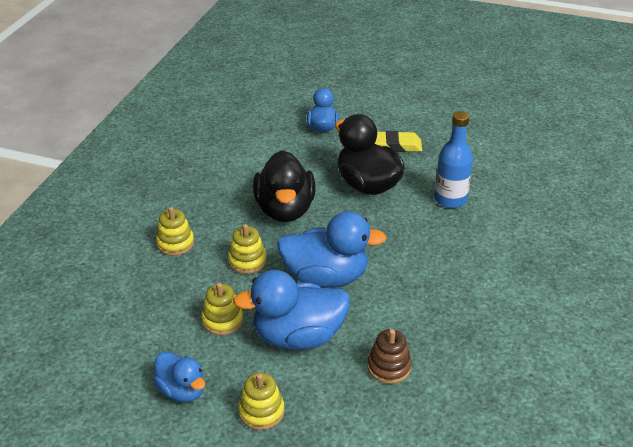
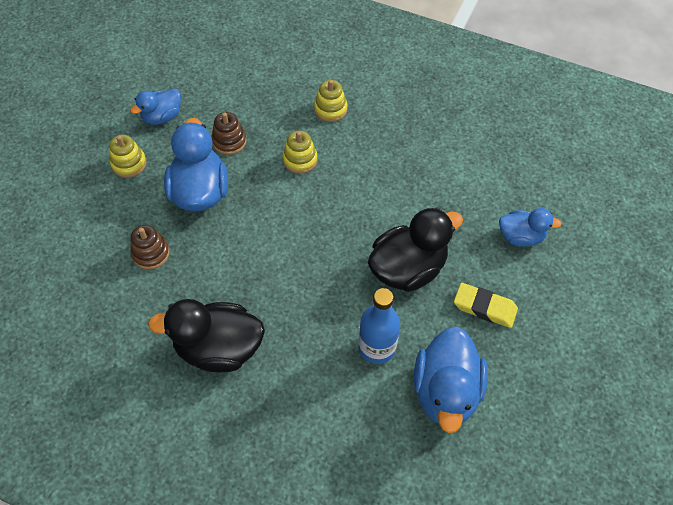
camera: 95 degrees right, 20 degrees up
yellow stacking toy [201,283,243,335] -> brown stacking toy [212,112,247,155]
black duck [253,150,315,222] -> black duck moved to [148,299,265,372]
blue duck [277,211,387,288] -> blue duck moved to [414,326,488,433]
yellow eraser [374,131,422,152] -> yellow eraser turned 75 degrees counterclockwise [454,283,518,328]

